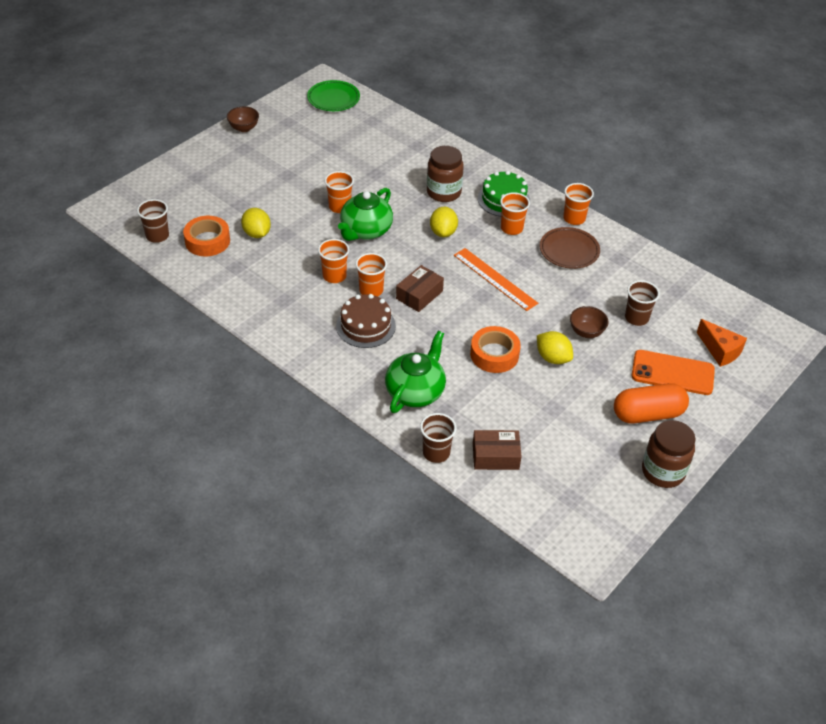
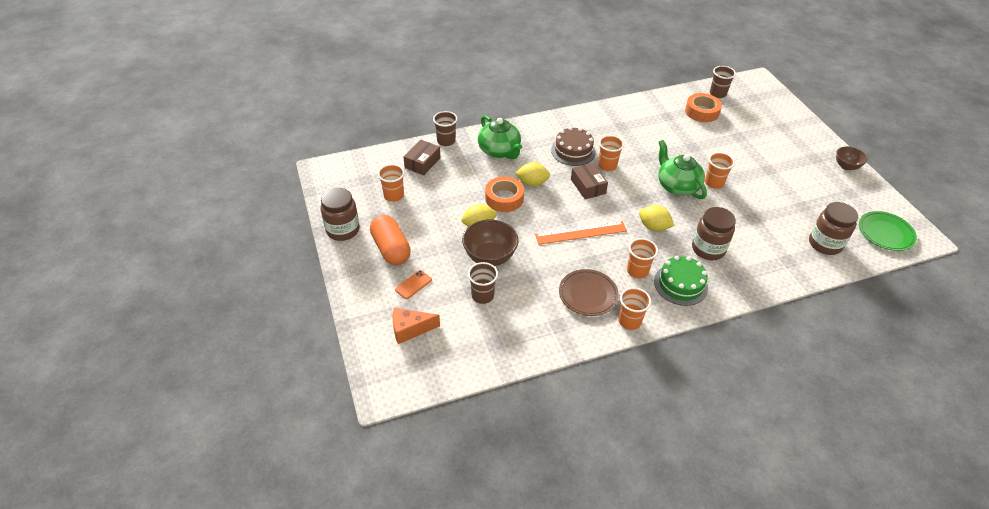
camera: 120 degrees right, 0 degrees up
yellow lemon [241,208,271,238] -> yellow lemon moved to [515,162,550,186]
orange cup [318,239,349,283] -> orange cup moved to [378,164,405,202]
brown bowl [570,306,609,338] -> brown bowl [462,219,519,266], size x1.65
orange capsule [614,383,689,423] -> orange capsule turned 45 degrees counterclockwise [370,215,411,265]
orange phone [632,350,715,395] -> orange phone [395,270,432,299], size x0.51
none -> brown jar [809,202,858,255]

